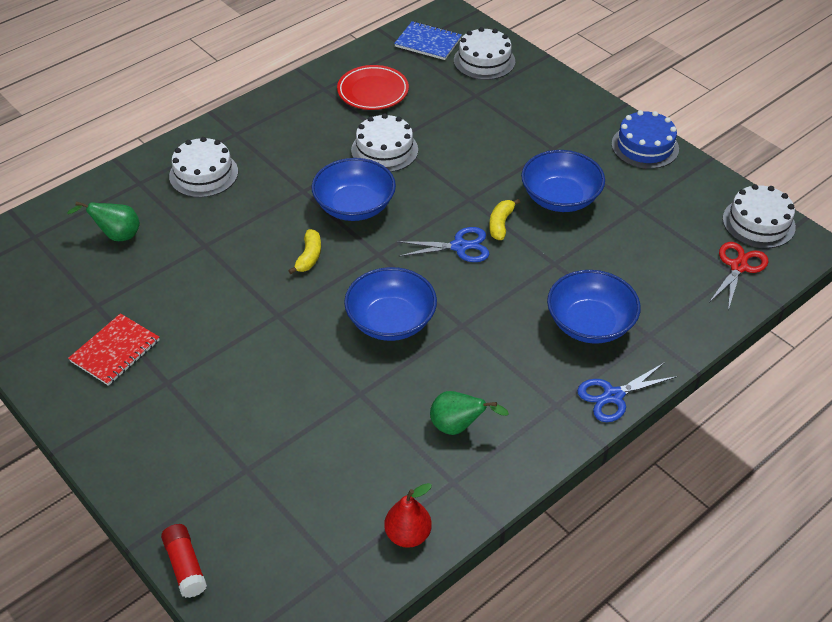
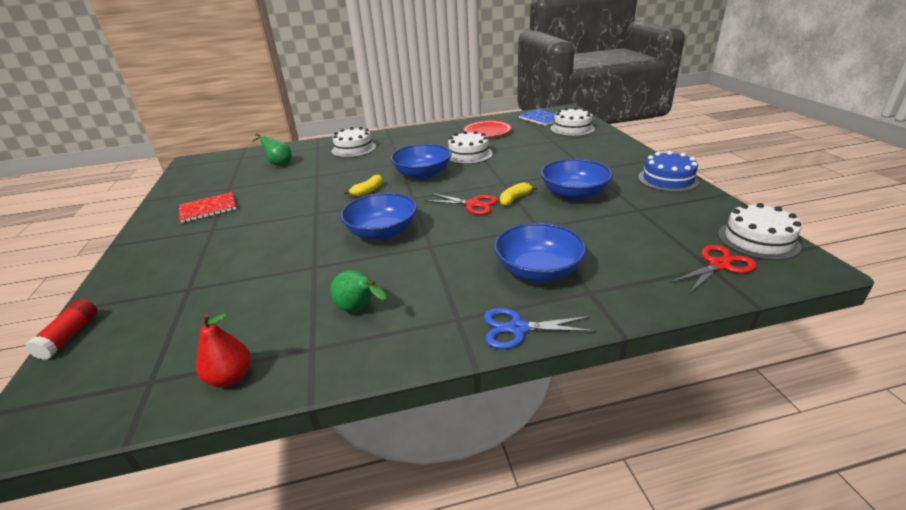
camera: 30 degrees right, 15 degrees down
blue scissors [397,227,489,262] -> red scissors [424,193,498,215]

